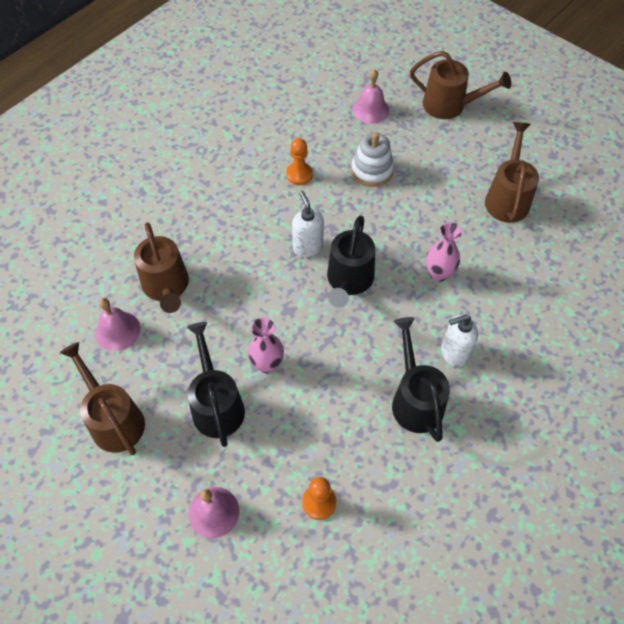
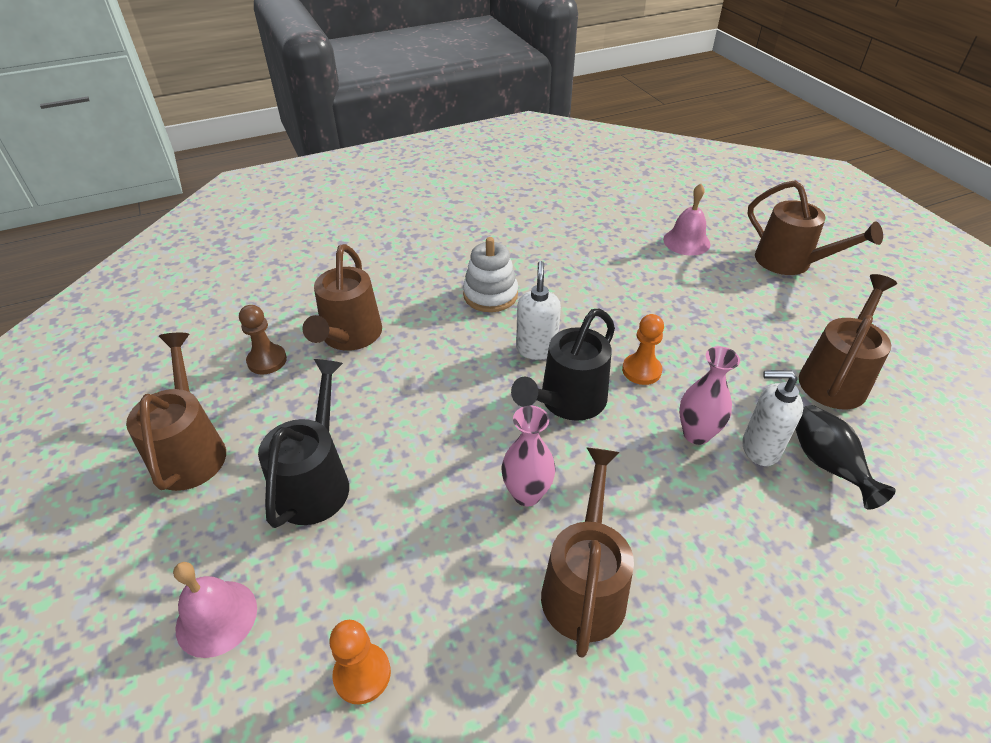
camera: 25 degrees right, 15 degrees down
pink bell [95,298,140,351] -> brown pawn [239,305,287,375]
pink vase [248,317,284,374] -> pink vase moved to [502,406,556,506]
orange pawn [286,138,313,185] -> orange pawn moved to [622,314,664,385]
white stacking toy [351,132,394,187] -> white stacking toy moved to [463,237,518,312]
black watering can [392,317,450,442] -> brown watering can [541,447,634,658]
white soap dispenser [441,315,478,367] -> white soap dispenser moved to [742,370,803,466]
none -> black vase [795,405,896,510]

